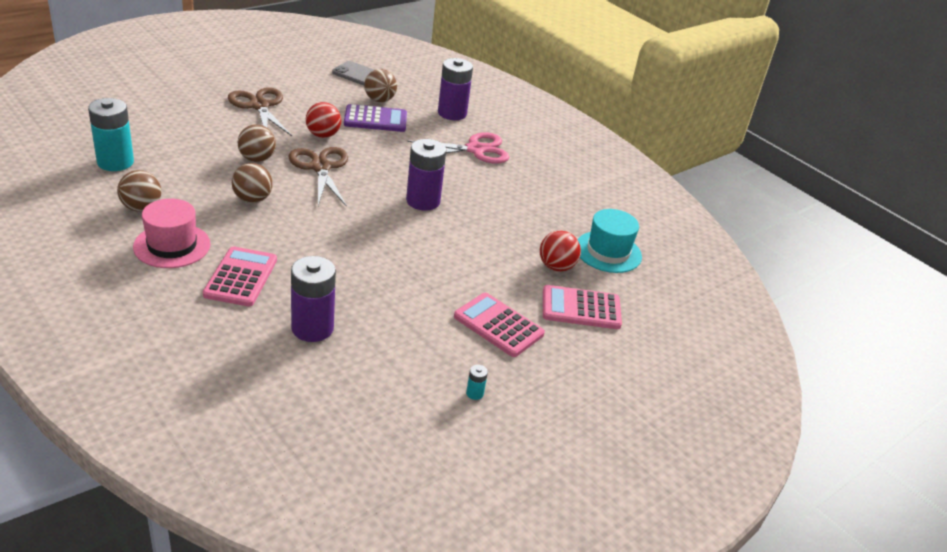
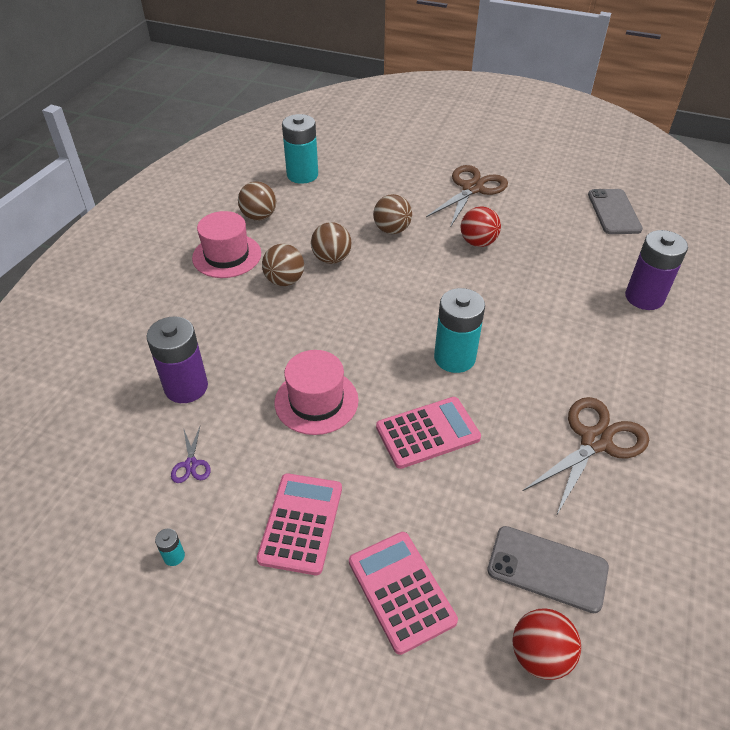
camera: 65 degrees right, 10 degrees up
pink calculator [203,246,277,306] -> pink calculator moved to [376,397,481,469]
brown scissors [288,147,348,207] -> brown scissors moved to [523,397,649,516]
purple calculator [344,104,407,132] -> none
brown ball [364,69,397,102] -> brown ball moved to [262,244,304,286]
purple battery [406,139,446,211] -> turquoise battery [434,288,485,373]
pink scissors [407,132,510,164] -> none
red ball [540,230,581,272] -> red ball moved to [513,608,581,680]
turquoise hat [577,209,642,273] -> grey phone [487,526,609,613]
none -> purple scissors [171,427,211,483]
none -> pink hat [274,350,359,435]

